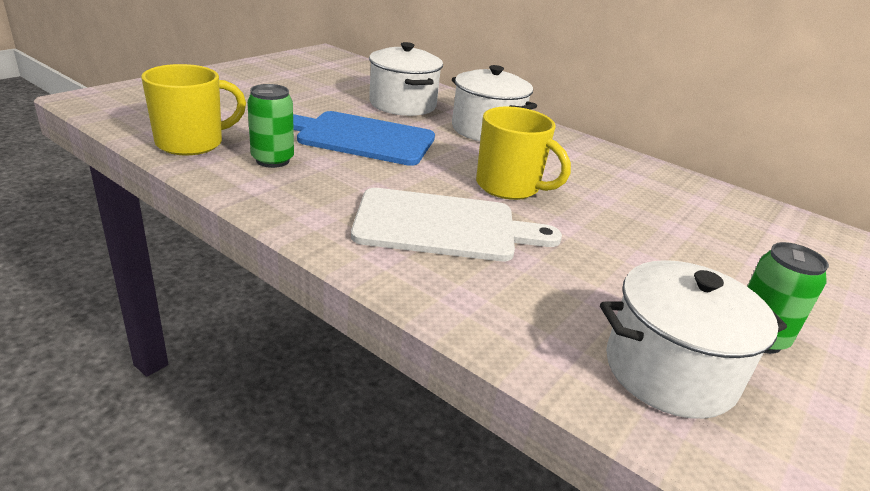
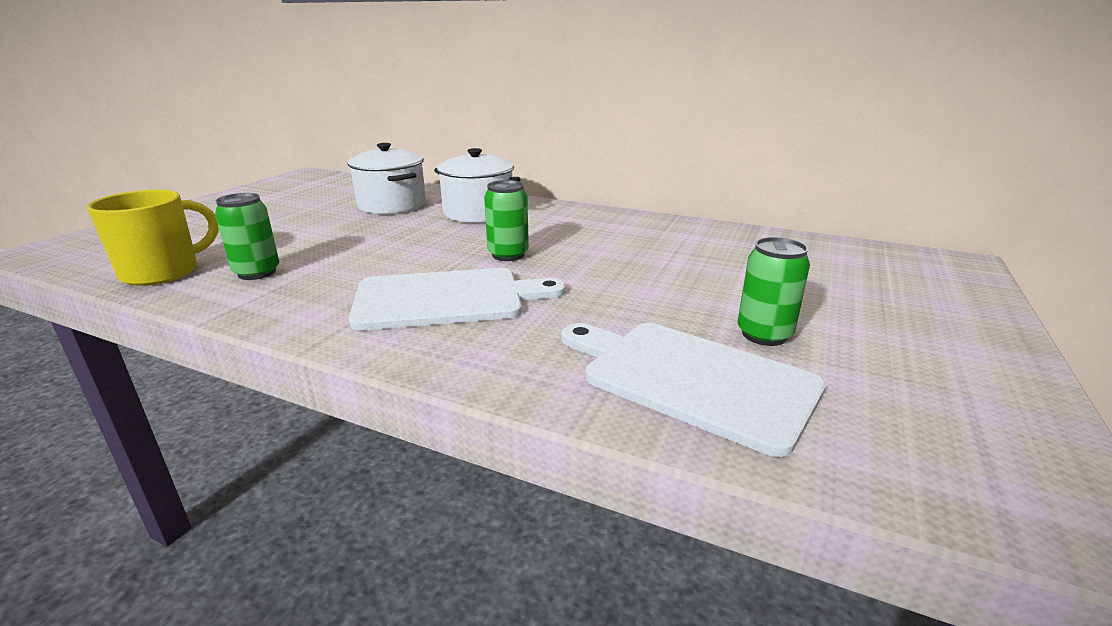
camera: 10 degrees left, 5 degrees down
blue cutting board [293,111,435,166] -> none
yellow mug [476,106,571,200] -> green can [484,180,529,261]
white pot [600,260,787,419] -> white cutting board [561,323,826,457]

